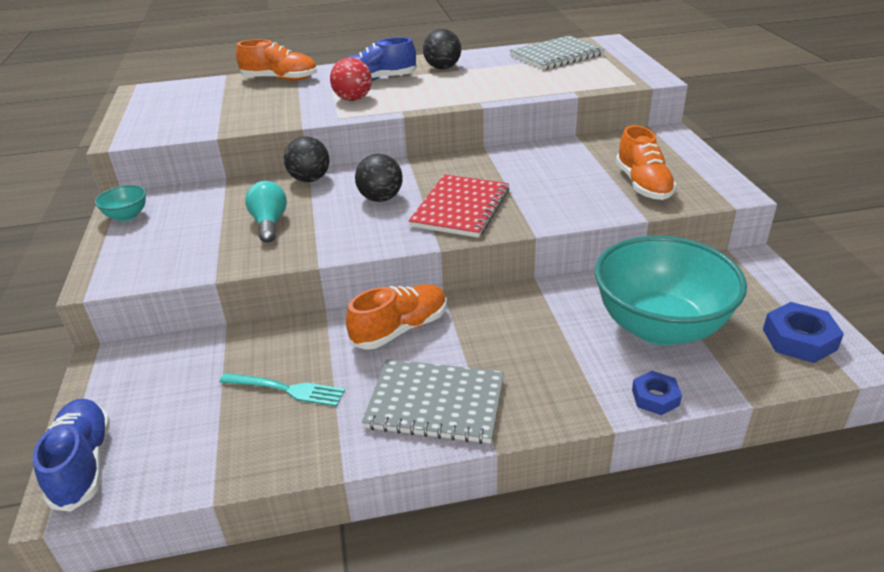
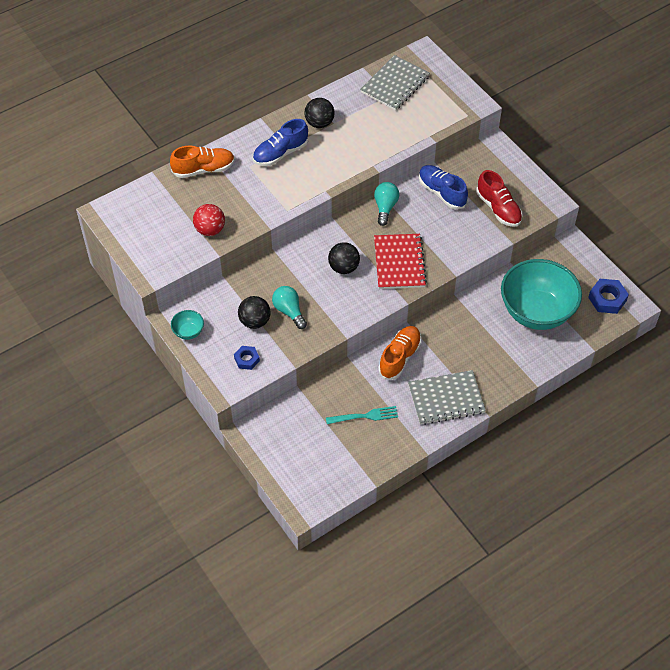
camera: 25 degrees left, 20 degrees up
blue shoe [33,399,110,512] -> blue shoe moved to [419,165,468,209]
black ball [284,137,330,182] -> black ball moved to [238,296,271,329]
red ball [330,58,372,101] -> red ball moved to [193,204,225,236]
orange shoe [616,125,677,200] -> red shoe [476,170,523,227]
blue nut [632,371,682,415] -> blue nut moved to [234,346,260,370]
none -> turquoise light bulb [374,182,399,226]

